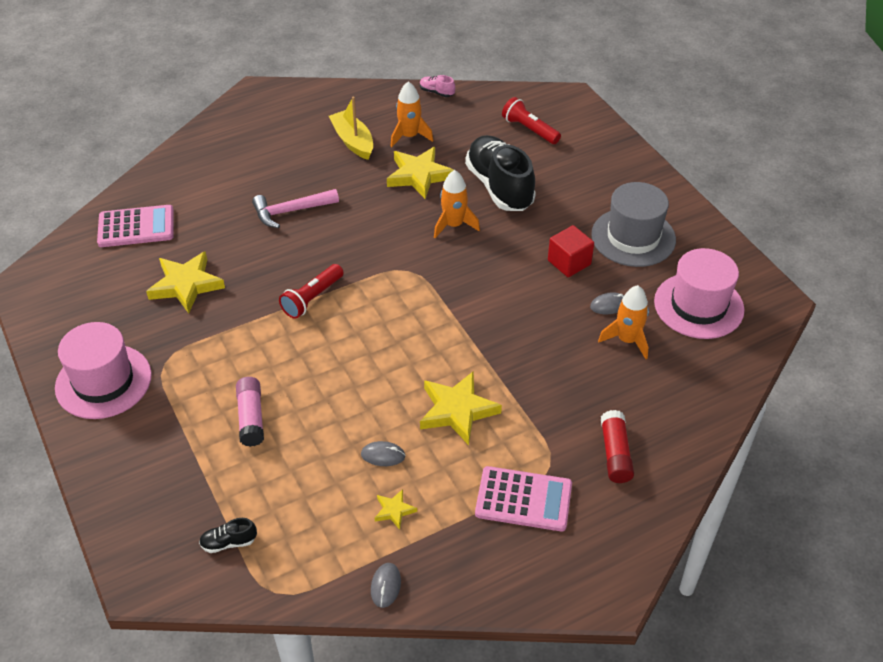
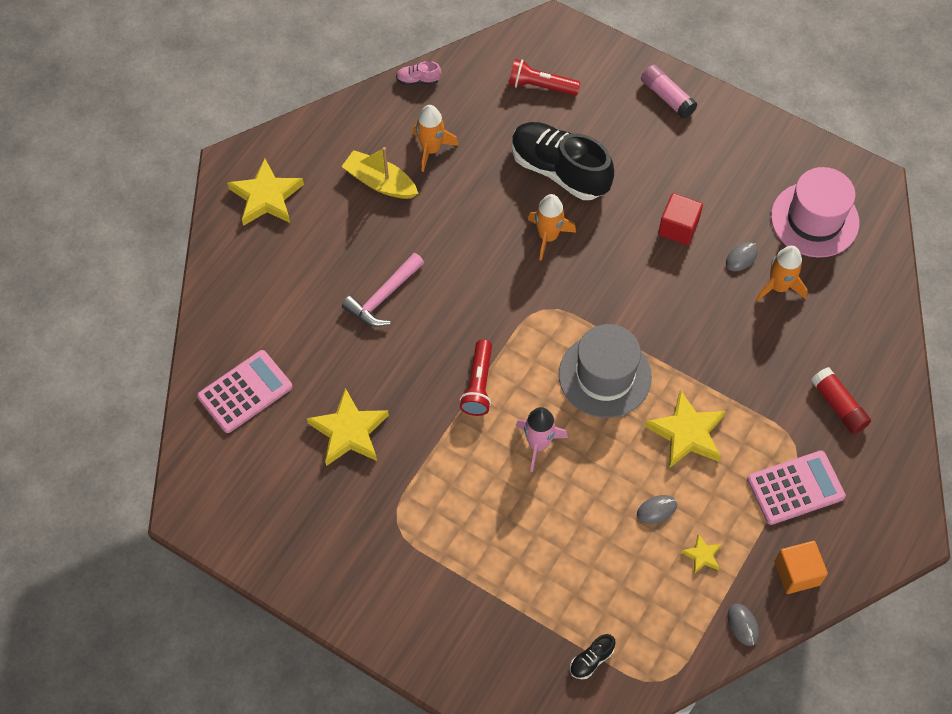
camera: 30 degrees left, 15 degrees up
pink hat [55,322,152,419] -> none
pink glue stick [236,377,264,447] -> pink glue stick moved to [641,64,698,119]
yellow star [387,147,454,199] -> yellow star moved to [227,158,304,226]
grey hat [591,182,676,267] -> grey hat moved to [559,324,652,418]
none -> pink rocket [516,407,568,472]
none -> orange cube [774,541,828,594]

